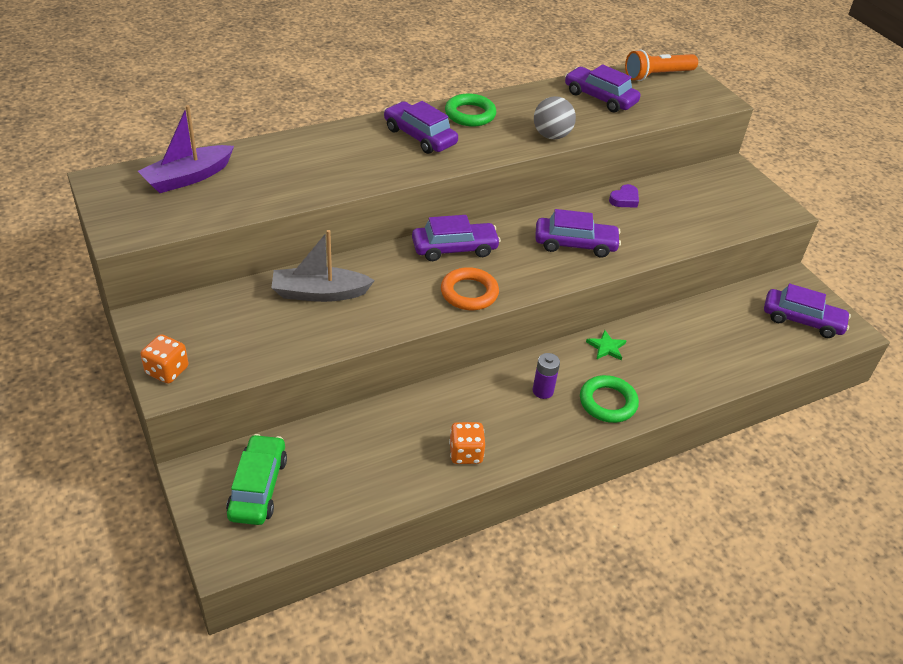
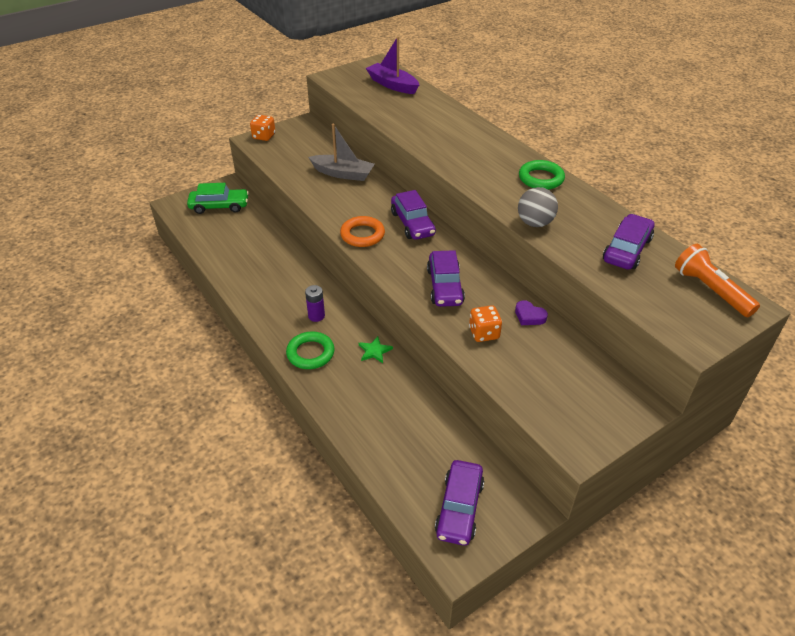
camera: 85 degrees right, 0 degrees up
grey boat [271,230,375,302] -> grey boat turned 120 degrees clockwise [308,124,375,181]
purple car [384,101,458,154] -> none
orange dice [449,422,485,464] -> orange dice moved to [469,305,502,342]

